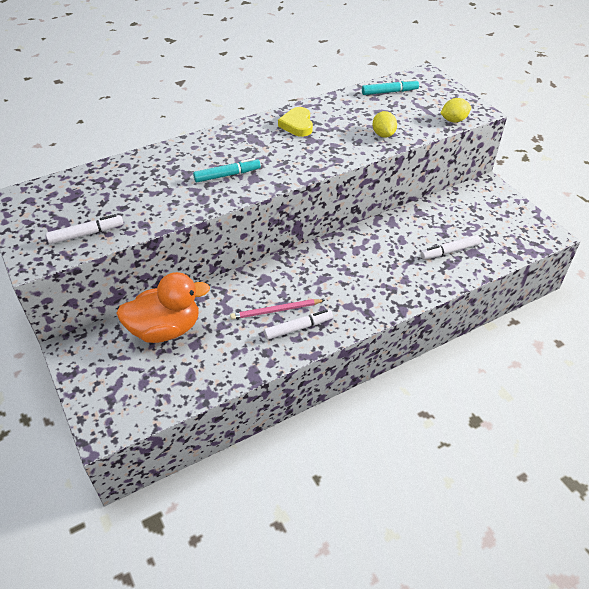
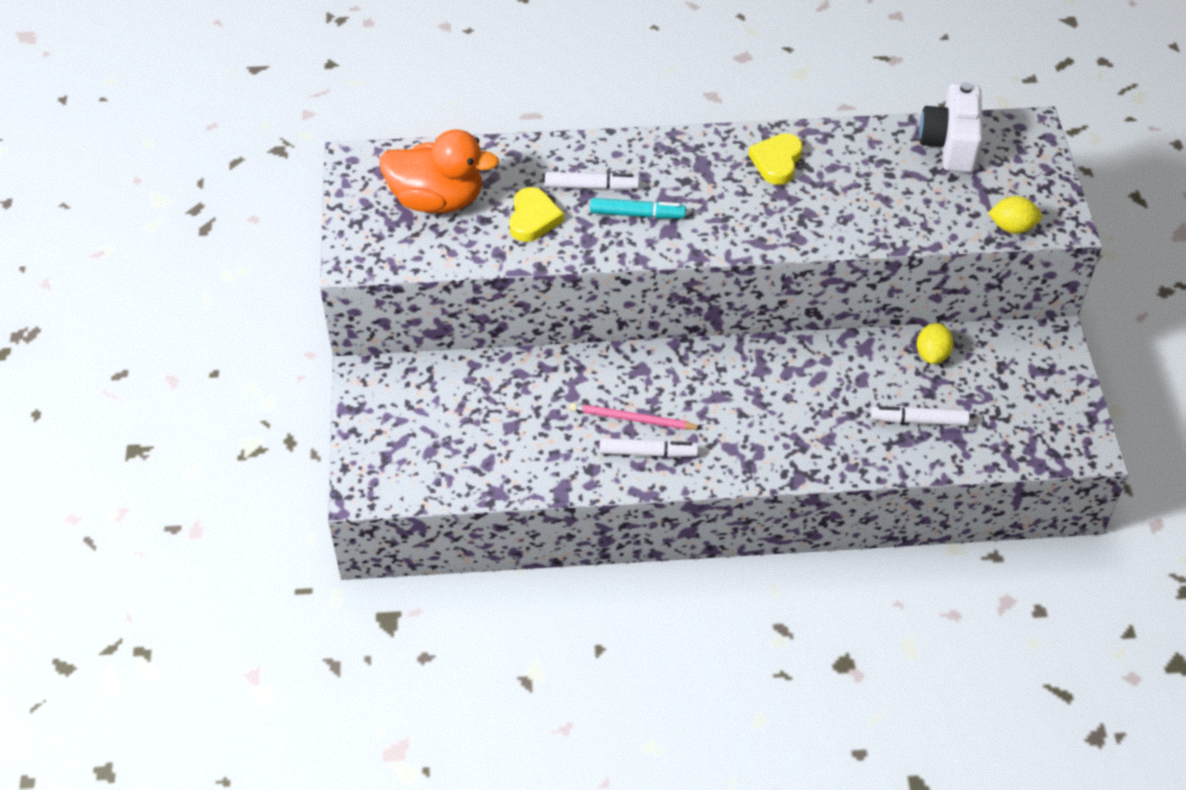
camera: 25 degrees right, 5 degrees up
white marker [46,214,124,244] -> white marker moved to [545,172,639,190]
orange duck [116,272,210,343] -> orange duck moved to [380,129,499,213]
turquoise marker [362,79,419,95] -> white camera [919,82,982,172]
yellow lemon [372,111,397,138] -> yellow lemon moved to [917,323,954,364]
none -> yellow heart [509,187,564,242]

